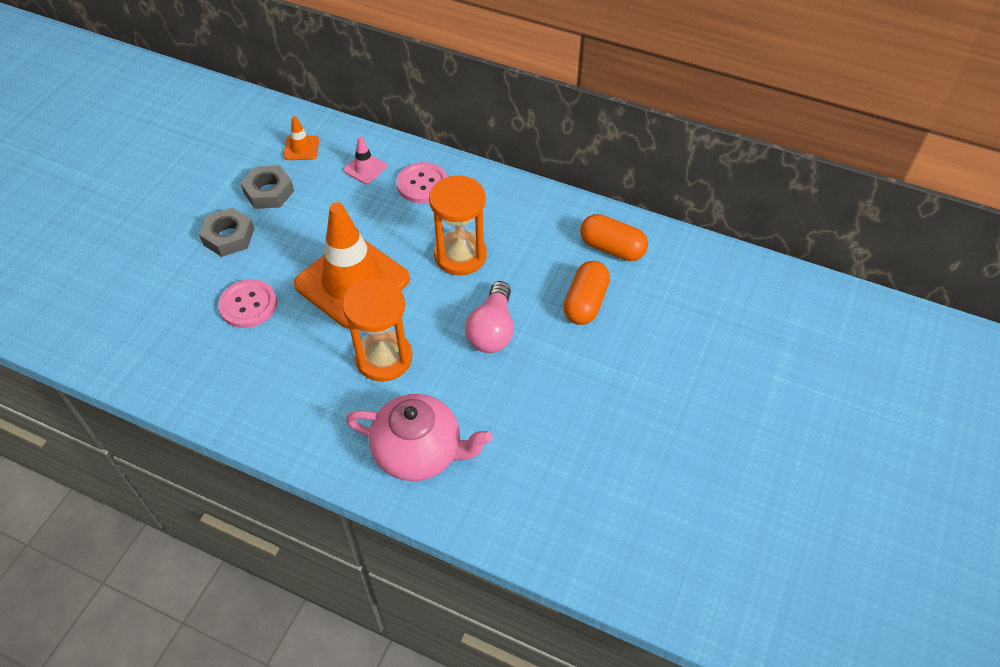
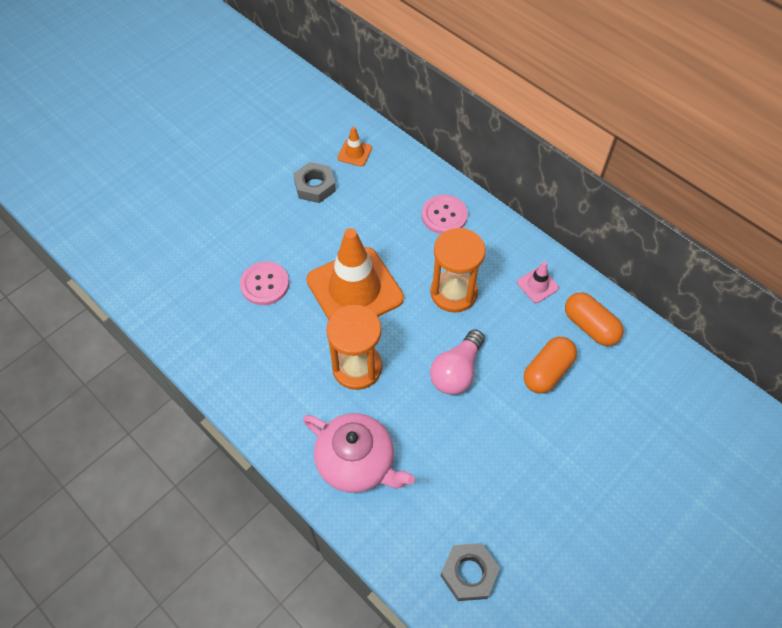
camera: 20 degrees right, 5 degrees up
grey nut [199,208,254,257] -> grey nut moved to [440,543,500,601]
pink traffic cone [343,136,387,184] -> pink traffic cone moved to [517,262,559,303]

